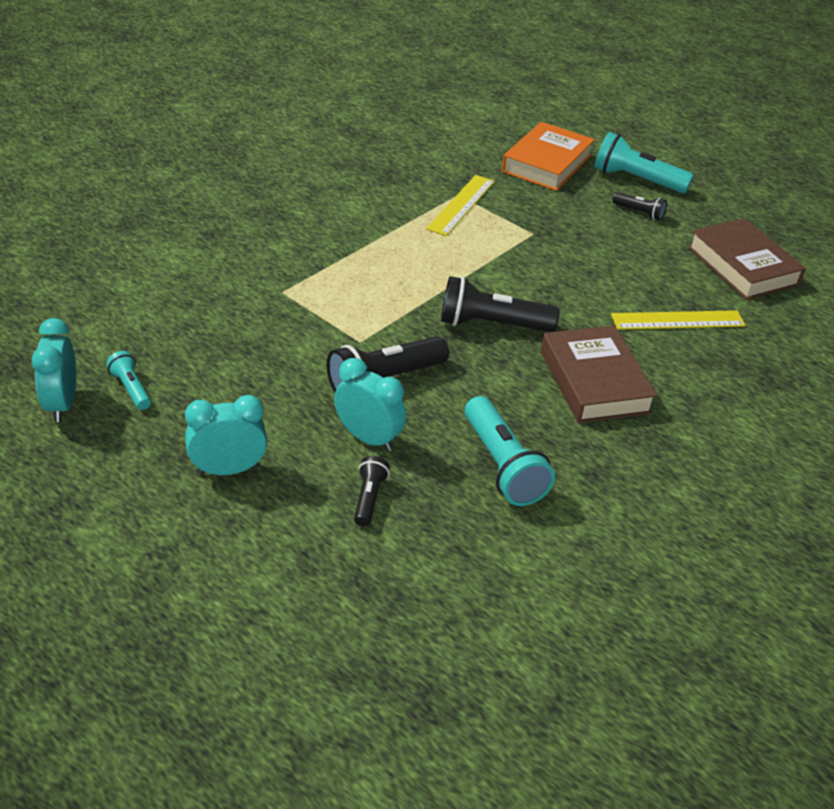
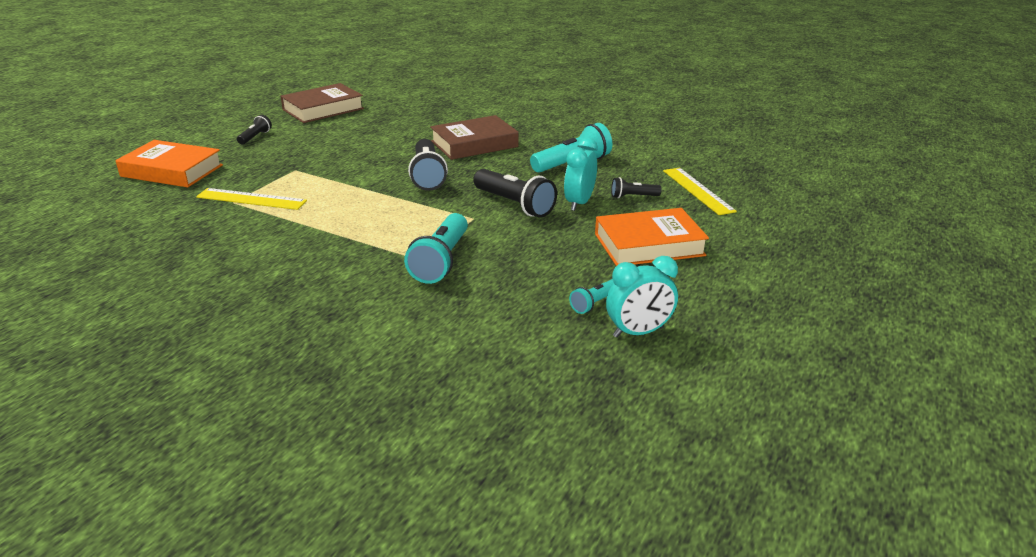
camera: 100 degrees left, 10 degrees down
turquoise clock [185,395,267,475] -> orange book [595,208,709,266]
turquoise flashlight [594,132,693,193] -> turquoise flashlight moved to [404,213,468,284]
yellow ruler [611,310,746,330] -> yellow ruler moved to [663,168,737,215]

